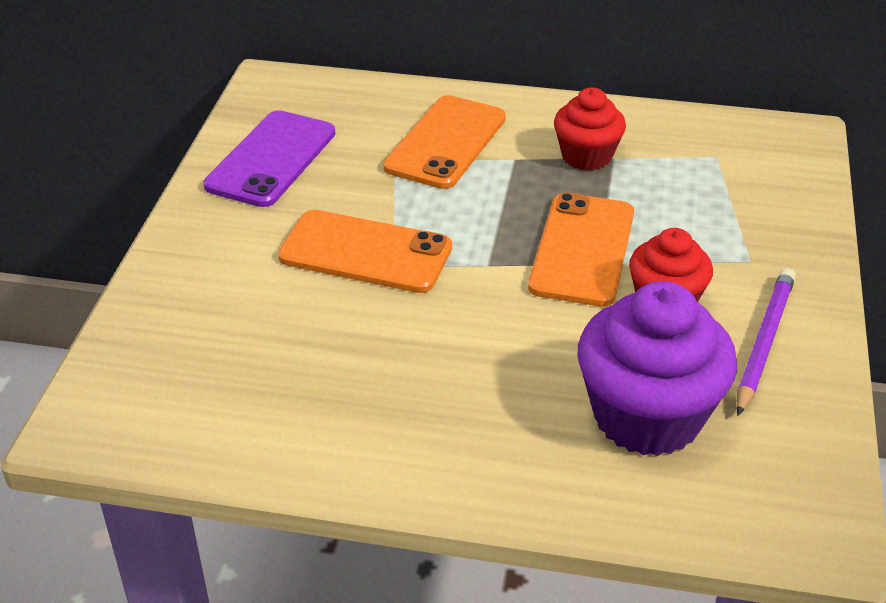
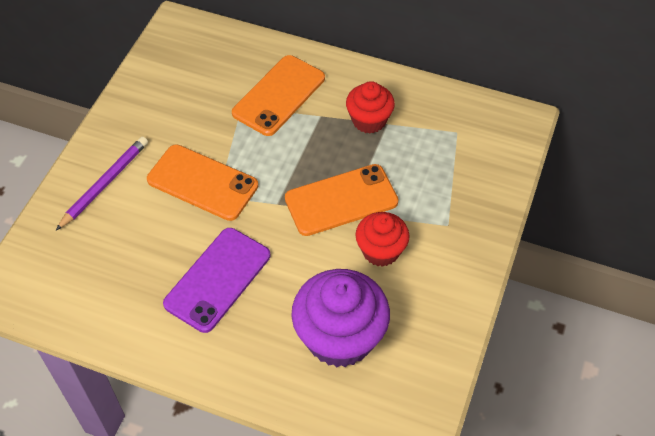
camera: 10 degrees right, 15 degrees up
purple phone [203,110,335,207] -> purple phone moved to [163,228,270,333]
orange phone [528,193,634,307] -> orange phone turned 45 degrees clockwise [285,164,398,236]
purple pencil [736,268,795,416] -> purple pencil moved to [55,136,148,231]

